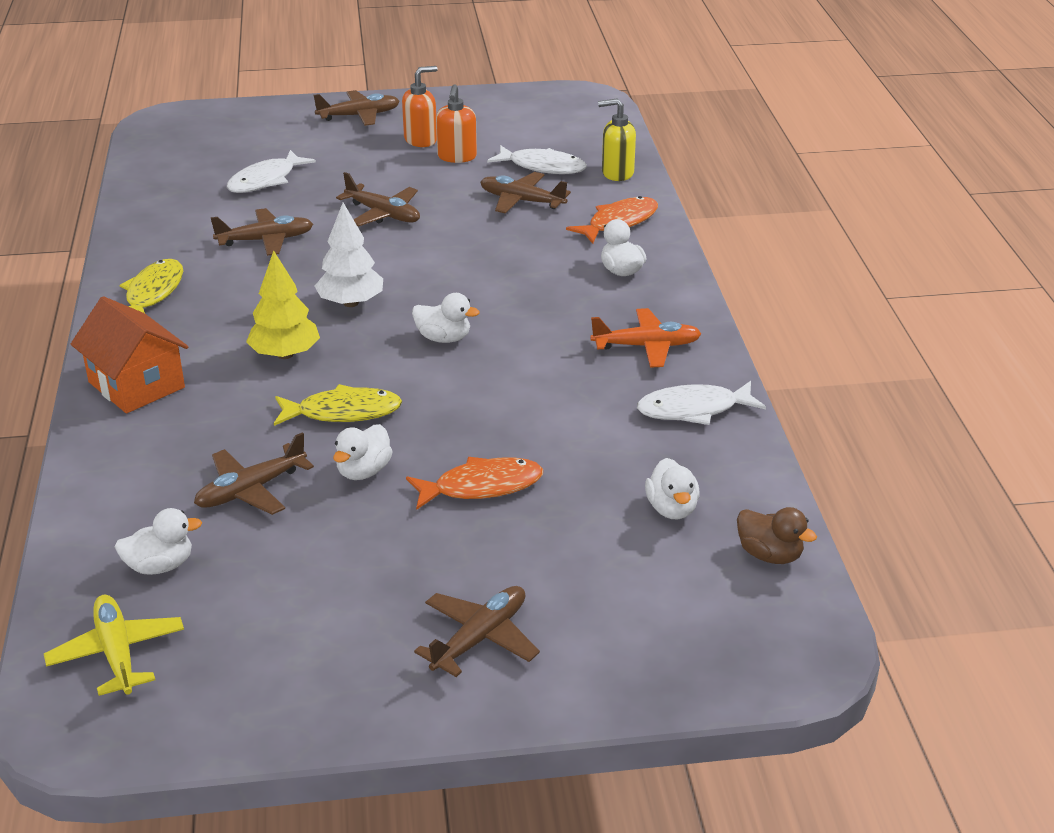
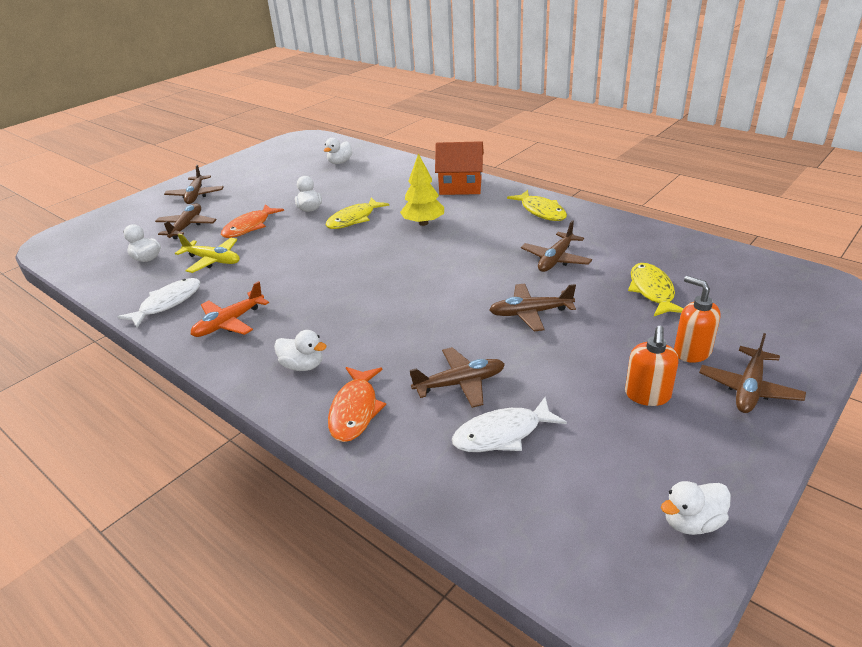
camera: 140 degrees right, 0 degrees up
yellow plane [44,595,184,696] -> yellow plane moved to [175,234,240,273]
brown plane [194,432,314,515] -> brown plane moved to [155,204,217,239]
white fish [227,150,316,193] -> yellow fish [628,263,684,316]
white tree [315,203,383,307] -> none
white duck [412,293,480,343] -> white duck moved to [661,481,731,535]
orange soap dispenser [436,84,477,163] -> orange soap dispenser moved to [674,276,721,363]
yellow soap dispenser [598,98,636,181] -> none
brown duck [737,507,817,564] -> none

